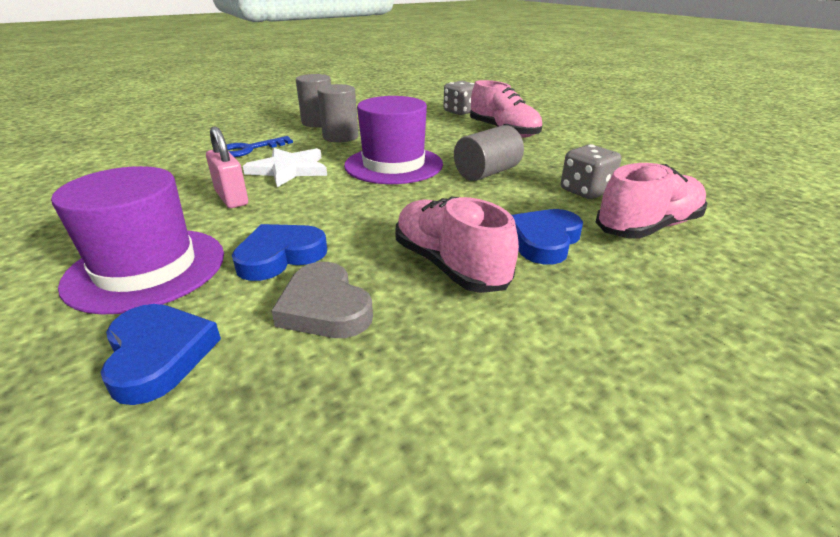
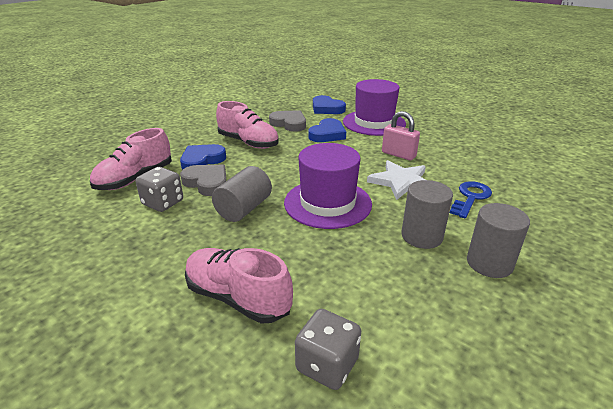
camera: 160 degrees right, 0 degrees up
blue heart [512,209,583,265] -> blue heart turned 150 degrees counterclockwise [180,144,226,170]
none -> grey heart [180,165,226,196]

